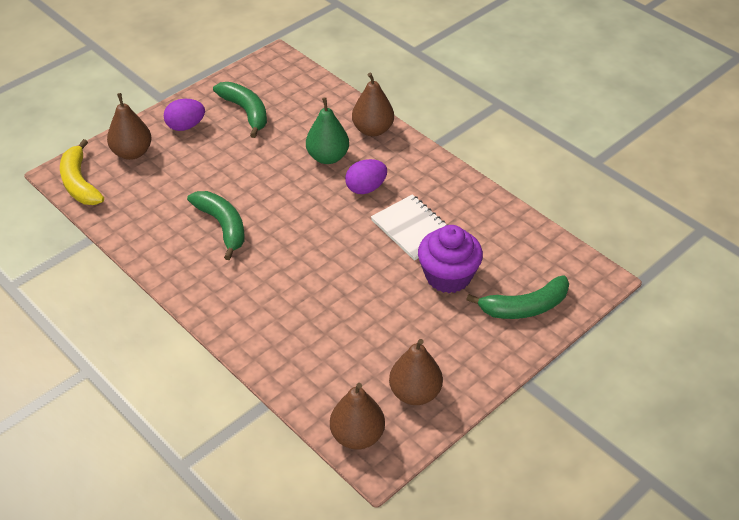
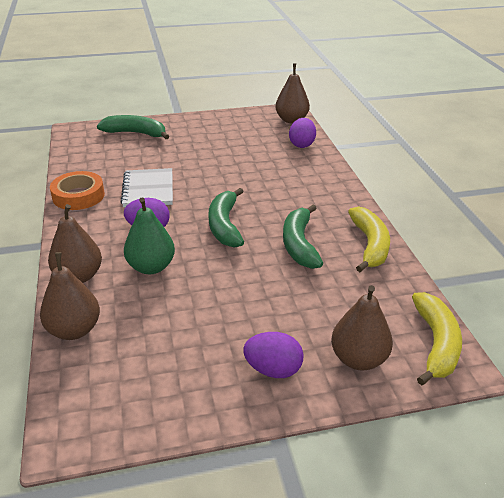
camera: 150 degrees left, 10 degrees down
green banana [213,82,267,138] -> green banana moved to [209,188,244,248]
brown pear [389,339,443,405] -> brown pear moved to [40,252,100,340]
purple cupcake [418,225,483,293] -> none
none -> orange tape [50,171,105,210]
none -> purple egg [289,118,316,148]
none -> yellow banana [348,206,390,272]

